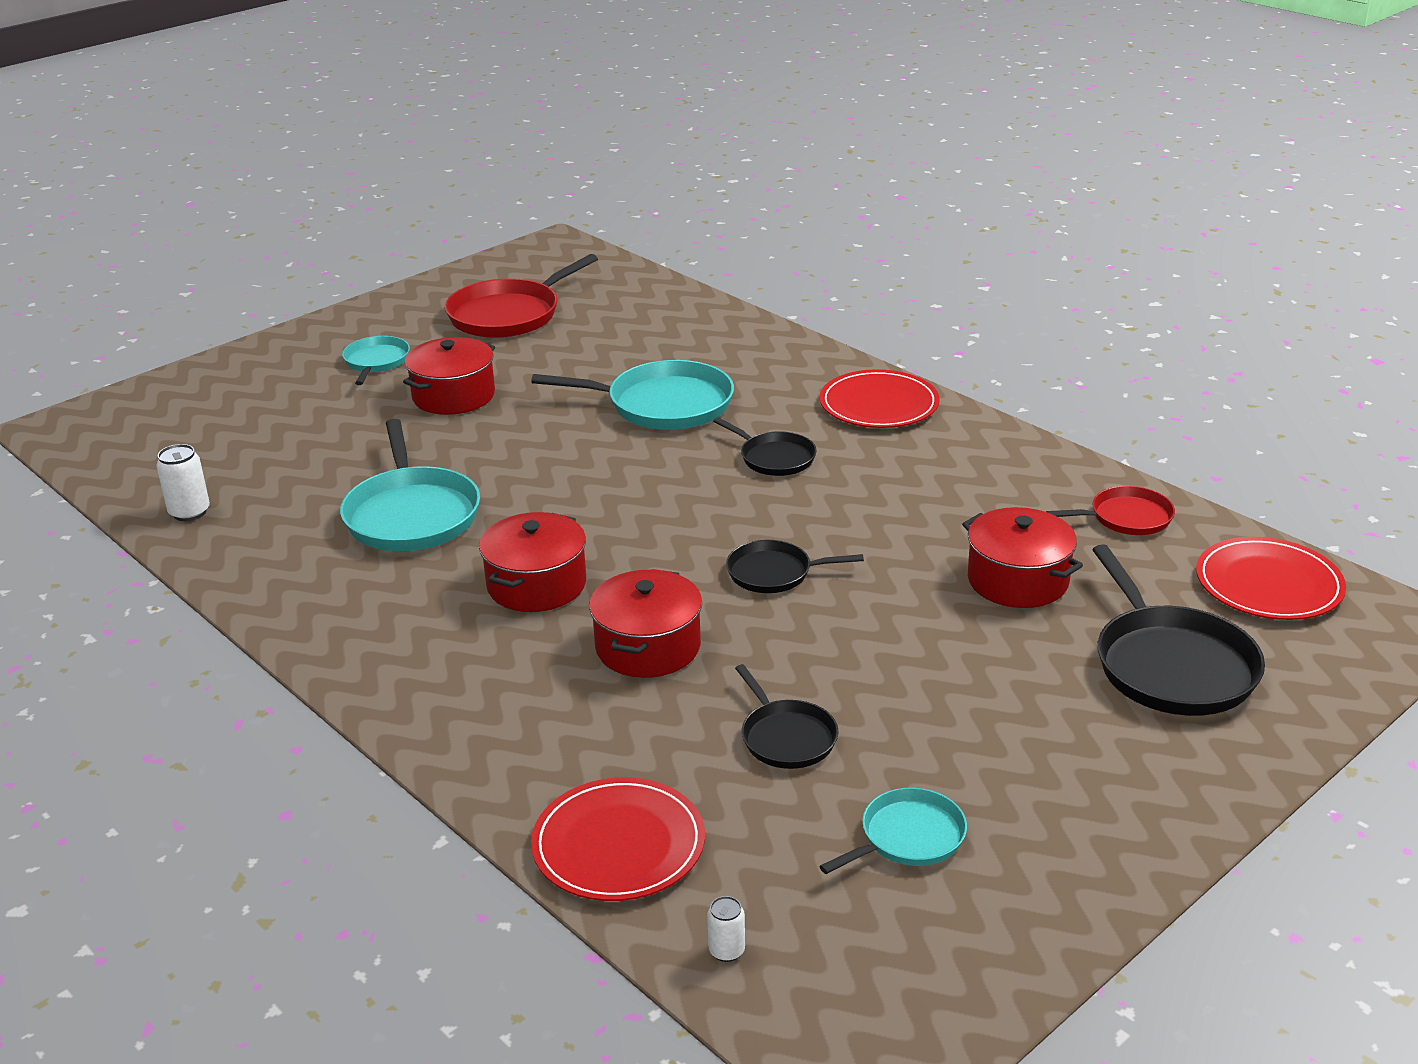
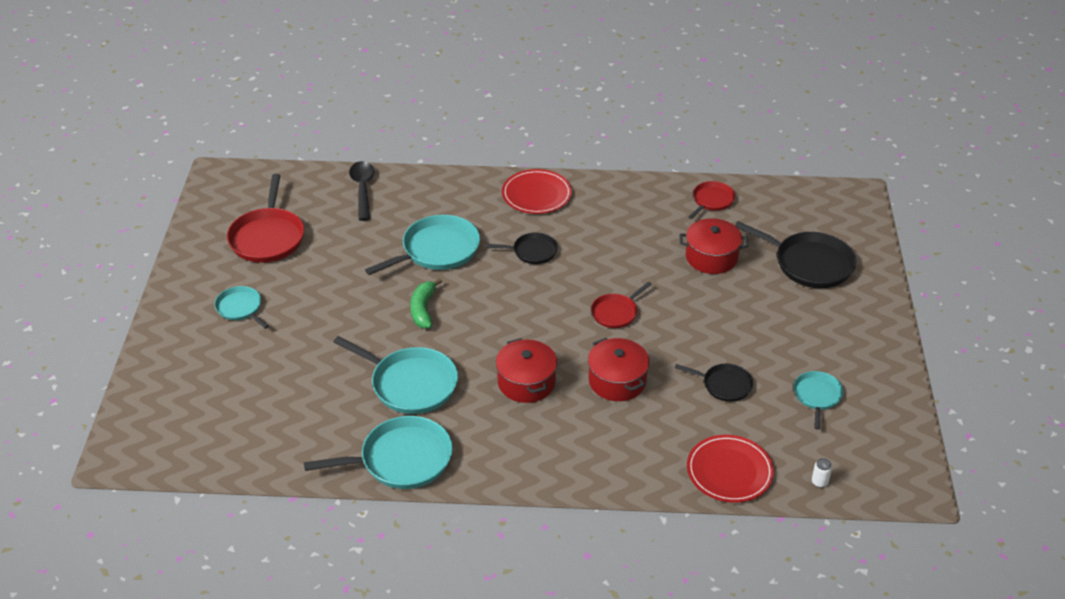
camera: 45 degrees left, 10 degrees up
white can [156,444,210,521] -> none
red pot [403,337,495,415] -> none
black pan [726,540,864,593] -> red pan [591,282,652,328]
red plate [1196,537,1346,620] -> none
none -> turquoise pan [304,416,453,489]
none -> black spoon [349,161,374,221]
none -> green banana [410,278,442,329]

